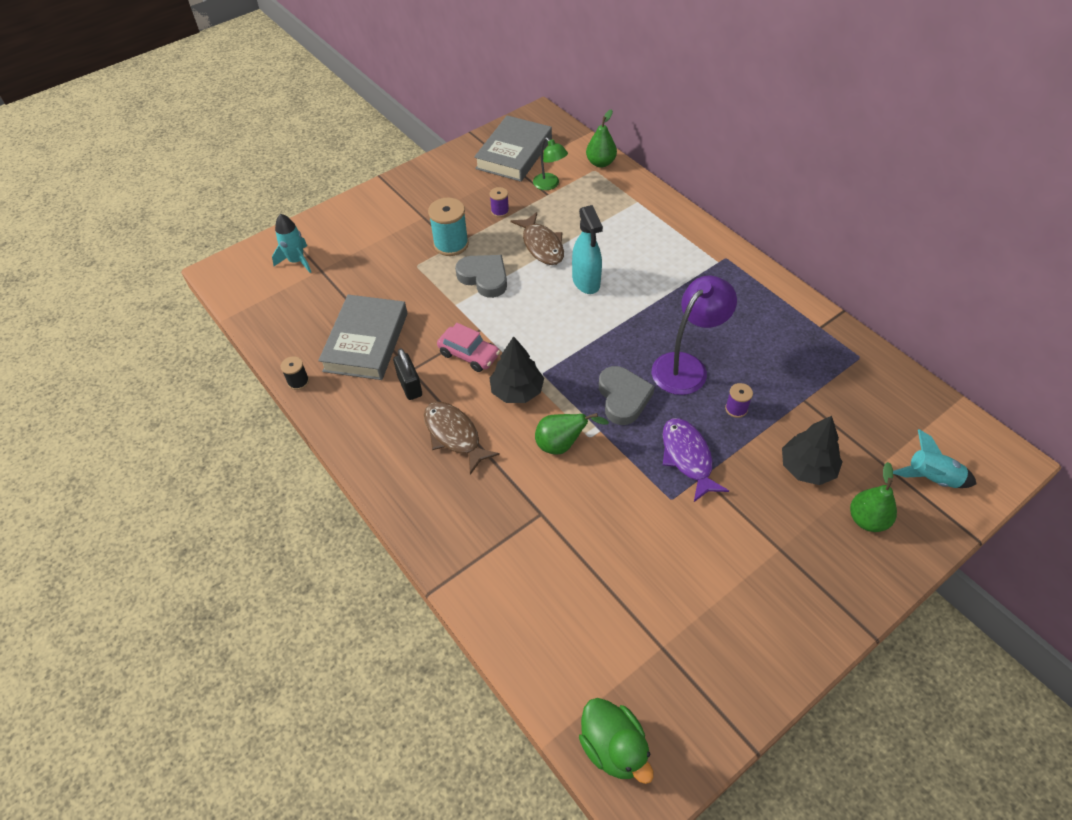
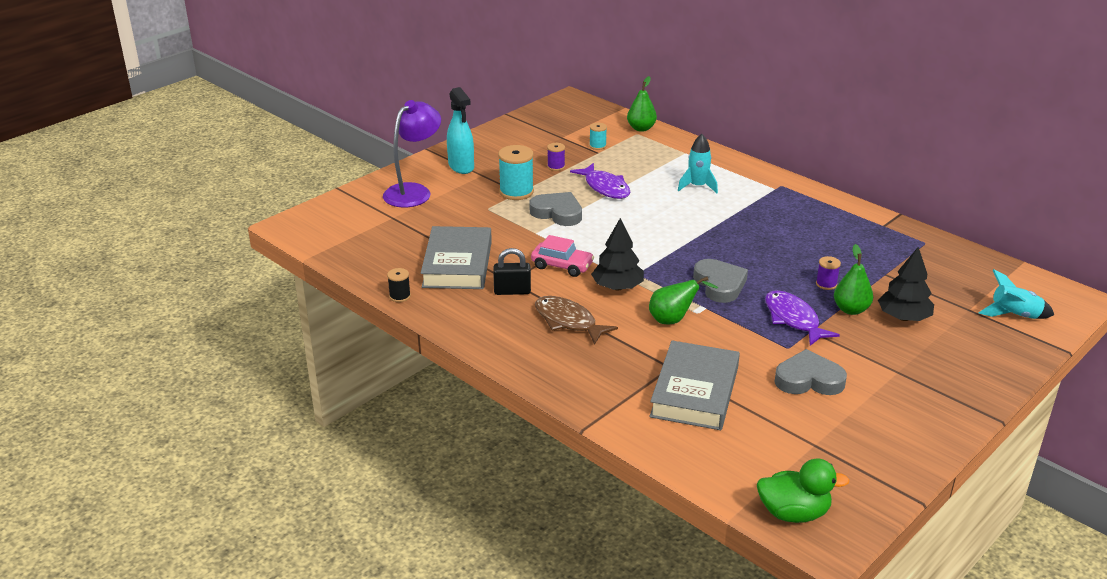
camera: 10 degrees left, 20 degrees down
turquoise rocket [272,214,311,273] -> turquoise rocket moved to [678,134,718,193]
black padlock [393,348,422,400] -> black padlock turned 60 degrees counterclockwise [493,248,531,295]
grey book [474,116,552,182] -> grey book moved to [649,341,740,430]
brown fish [510,212,564,265] -> purple fish [570,163,630,199]
green lamp [533,137,568,190] -> turquoise spool [589,123,607,150]
turquoise spray bottle [572,205,603,294] -> turquoise spray bottle moved to [447,87,474,174]
green duck [579,698,654,784] -> green duck turned 45 degrees counterclockwise [757,458,850,523]
purple lamp [652,276,737,395] -> purple lamp moved to [383,100,441,207]
green pear [850,462,897,532] -> green pear moved to [834,244,873,315]
none -> grey heart [774,349,847,395]

